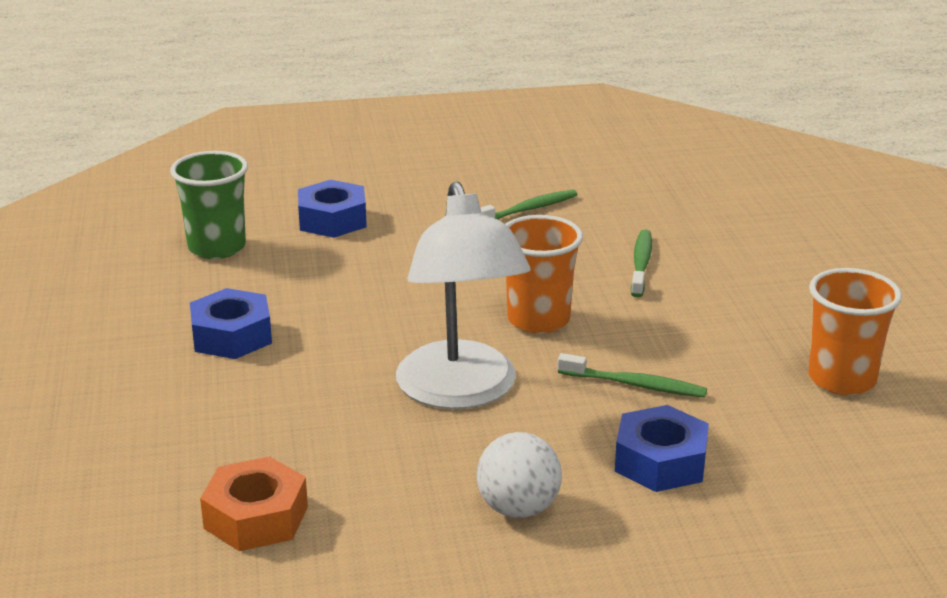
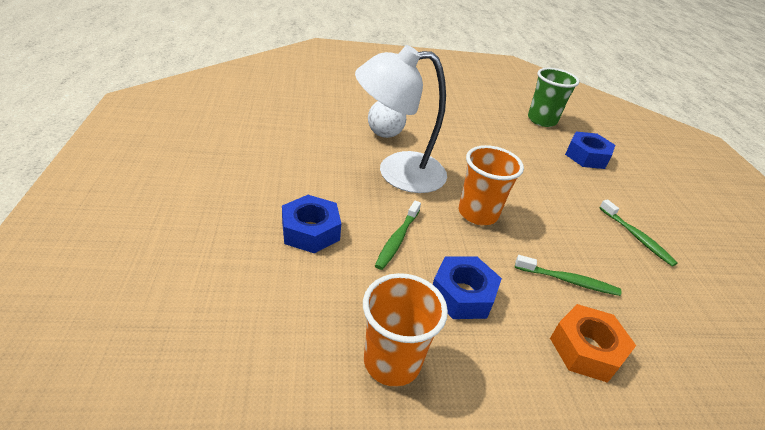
camera: 90 degrees right, 10 degrees up
blue nut [190,288,272,359] -> blue nut moved to [433,256,502,319]
orange nut [200,456,308,551] -> orange nut moved to [550,304,636,383]
white ball [477,432,562,518] -> white ball moved to [368,101,406,138]

